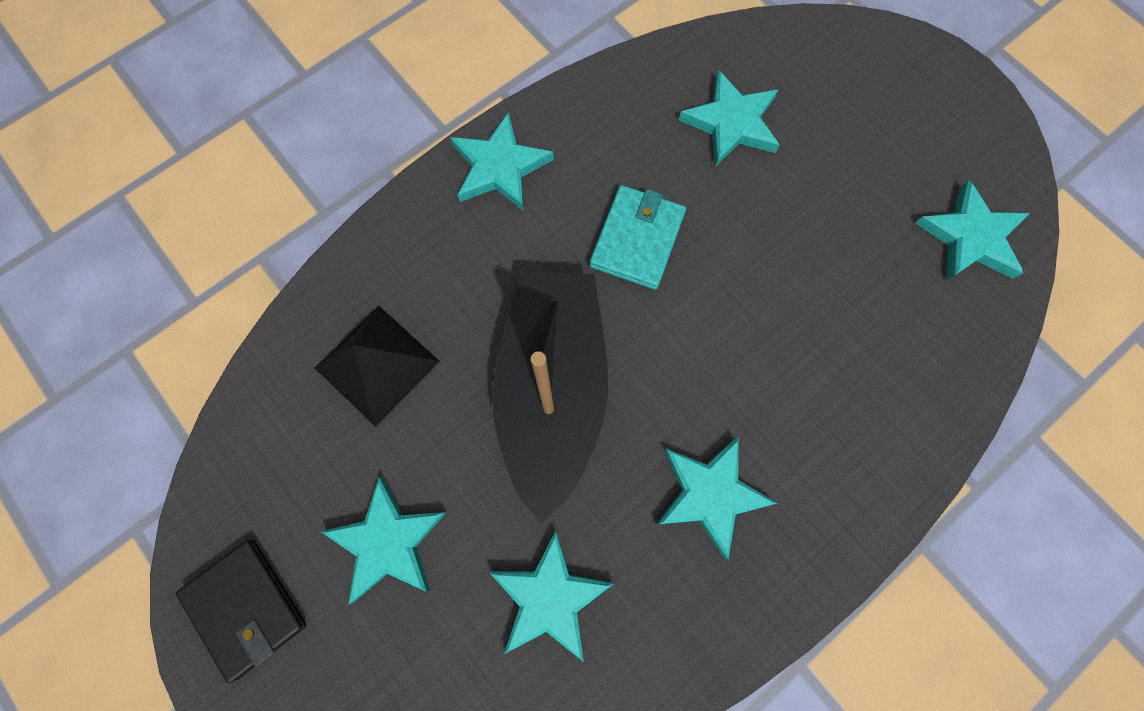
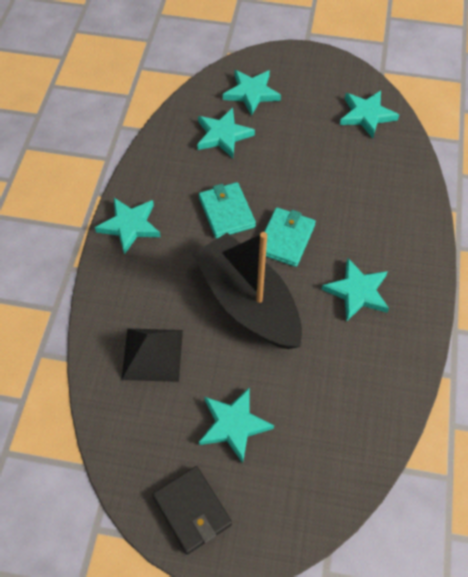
camera: 40 degrees left, 15 degrees down
black wallet [176,540,306,683] -> black wallet turned 45 degrees clockwise [152,466,232,554]
turquoise star [489,531,614,662] -> turquoise star moved to [223,70,281,116]
none -> turquoise wallet [264,207,316,267]

